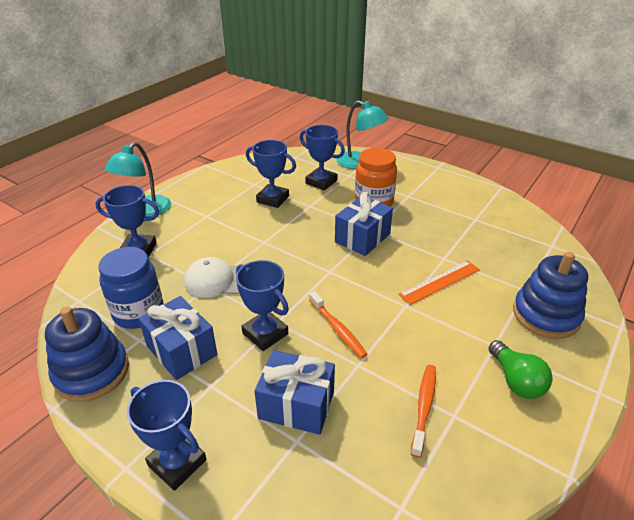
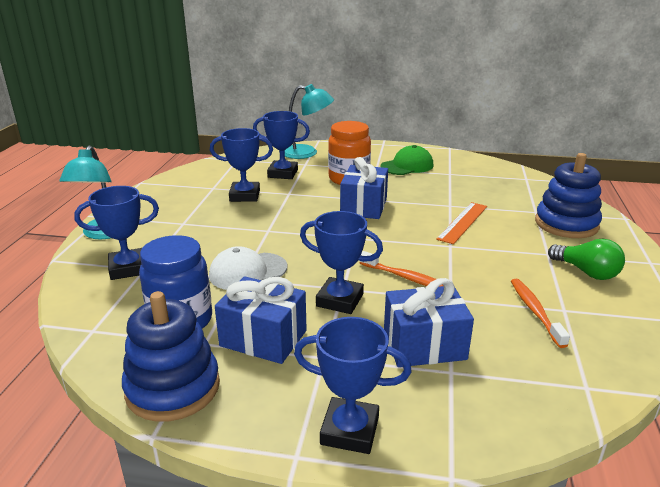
camera: 25 degrees left, 10 degrees down
none -> green cap [381,145,434,175]

